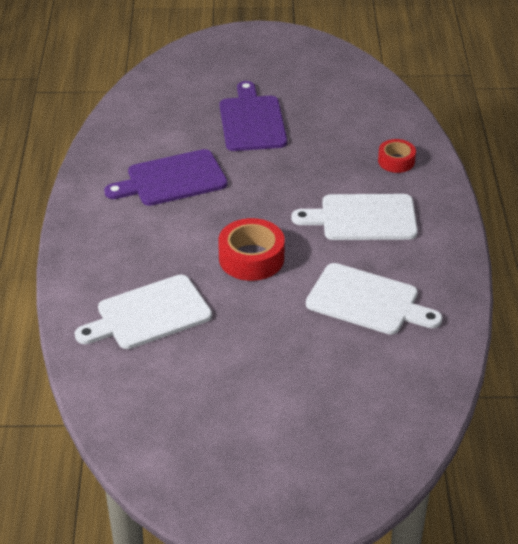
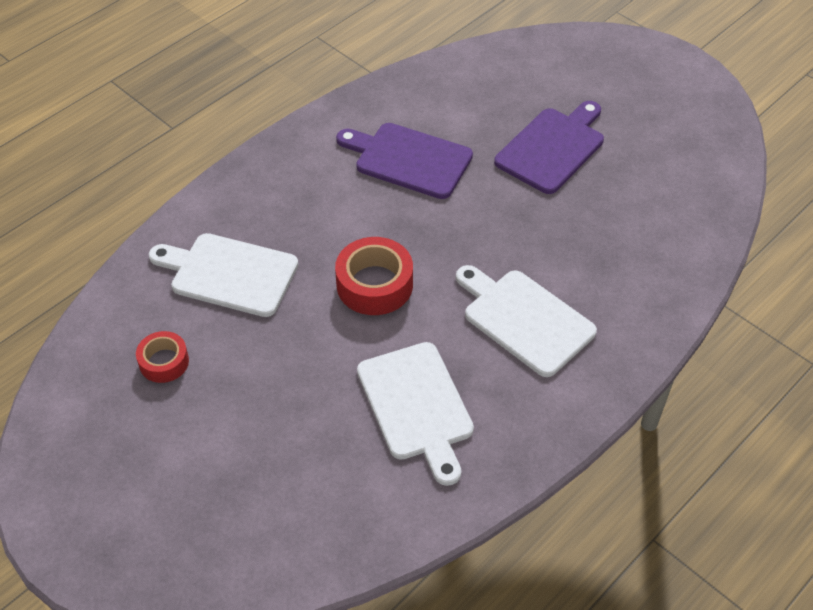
camera: 45 degrees right, 10 degrees up
red tape [378,139,416,173] -> red tape moved to [136,331,189,383]

